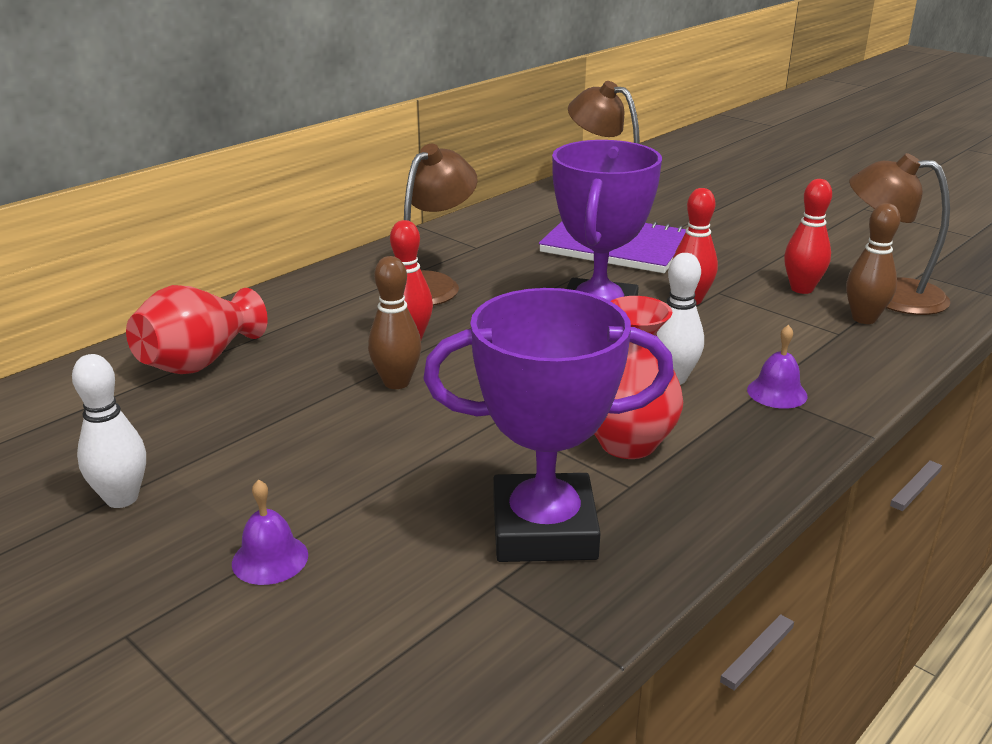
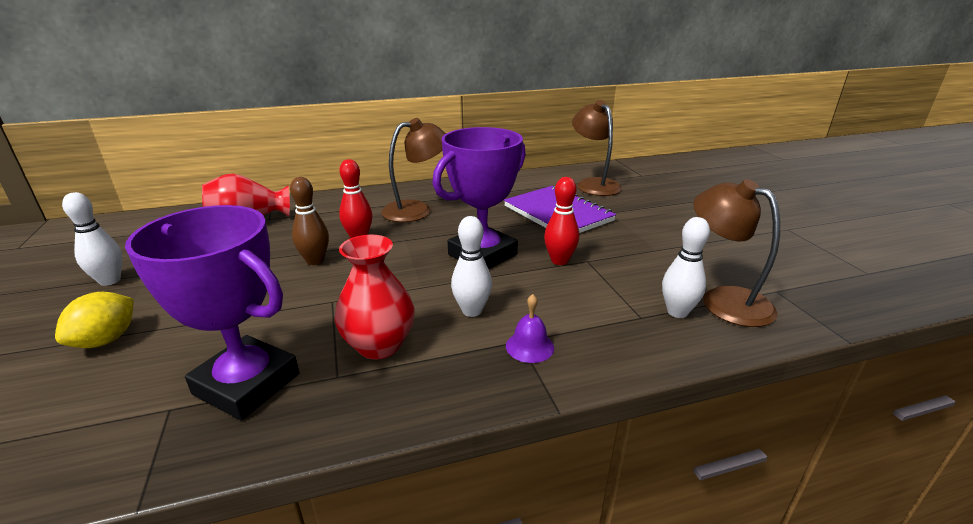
camera: 30 degrees right, 0 degrees up
purple bell [232,479,308,585] -> yellow lemon [55,292,134,348]
red bowling pin [784,179,832,294] -> none
brown bowling pin [846,203,900,324] -> white bowling pin [662,217,710,318]

